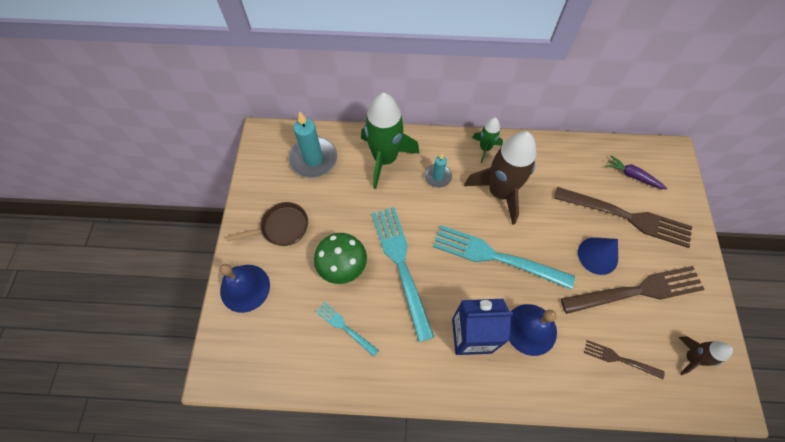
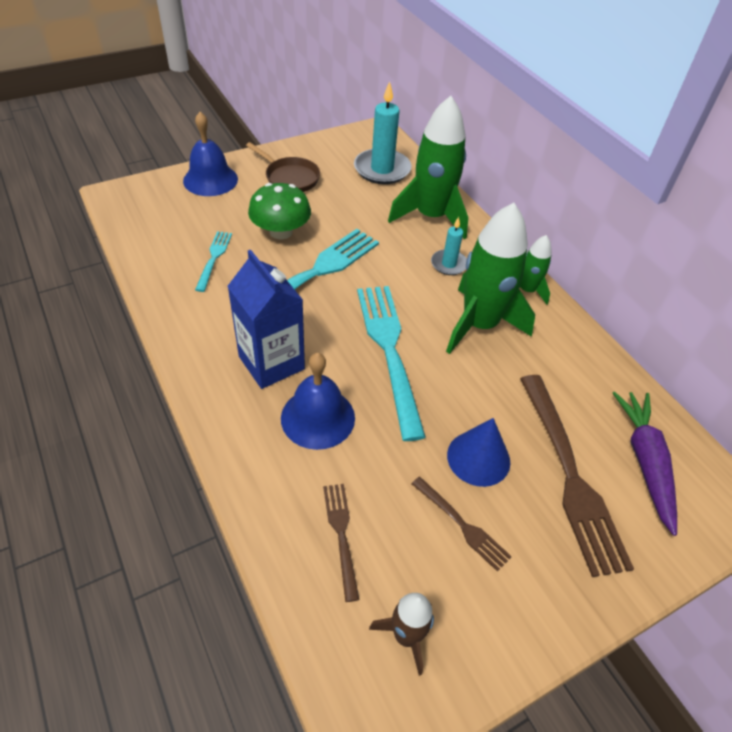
camera: 55 degrees right, 15 degrees down
brown rocket [464,131,536,225] -> green rocket [446,203,535,354]
brown fork [561,266,705,314] -> brown fork [411,477,512,572], size x0.50
purple carrot [605,155,668,189] -> purple carrot [613,392,677,536], size x1.54

